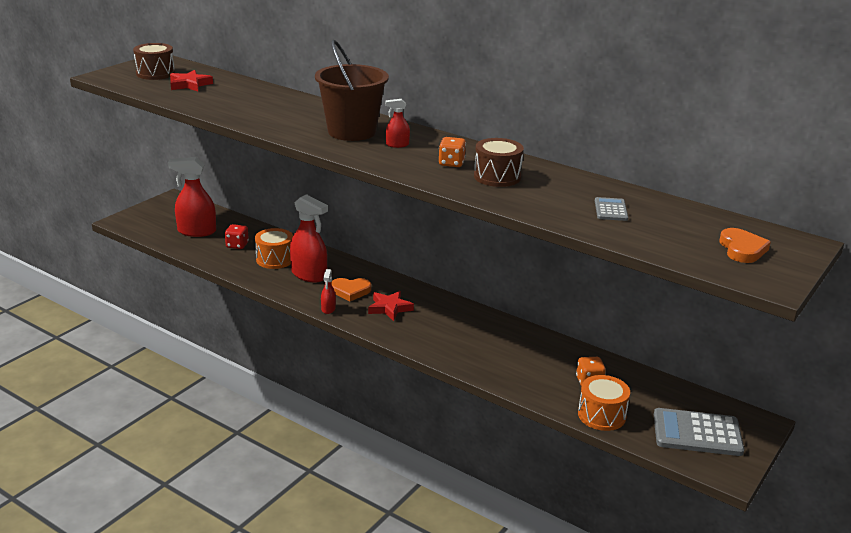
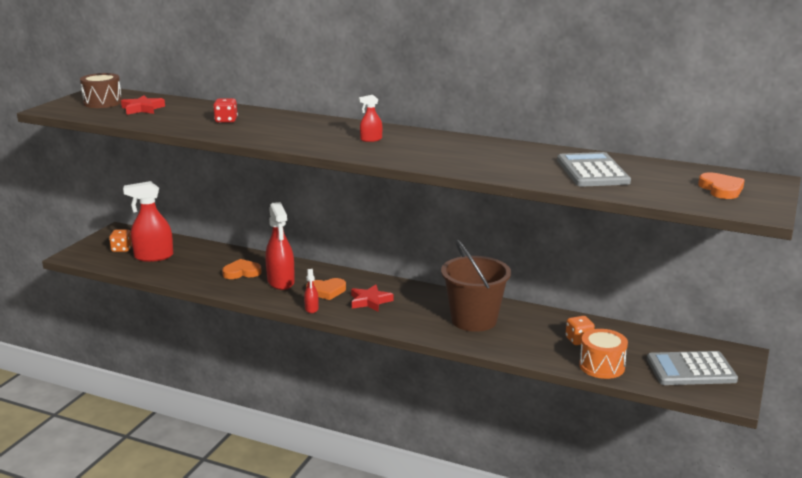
camera: 10 degrees left, 5 degrees down
red dice [225,224,249,249] -> red dice moved to [213,98,238,123]
orange drum [255,228,293,269] -> orange heart [222,259,262,279]
red spray bottle [290,194,328,283] -> red spray bottle turned 45 degrees clockwise [265,202,295,290]
brown bucket [315,40,389,141] -> brown bucket moved to [441,239,511,332]
orange dice [439,137,466,167] -> orange dice moved to [109,230,132,252]
brown drum [474,138,524,187] -> none
grey calculator [595,197,628,221] -> grey calculator [557,152,631,187], size x1.94

